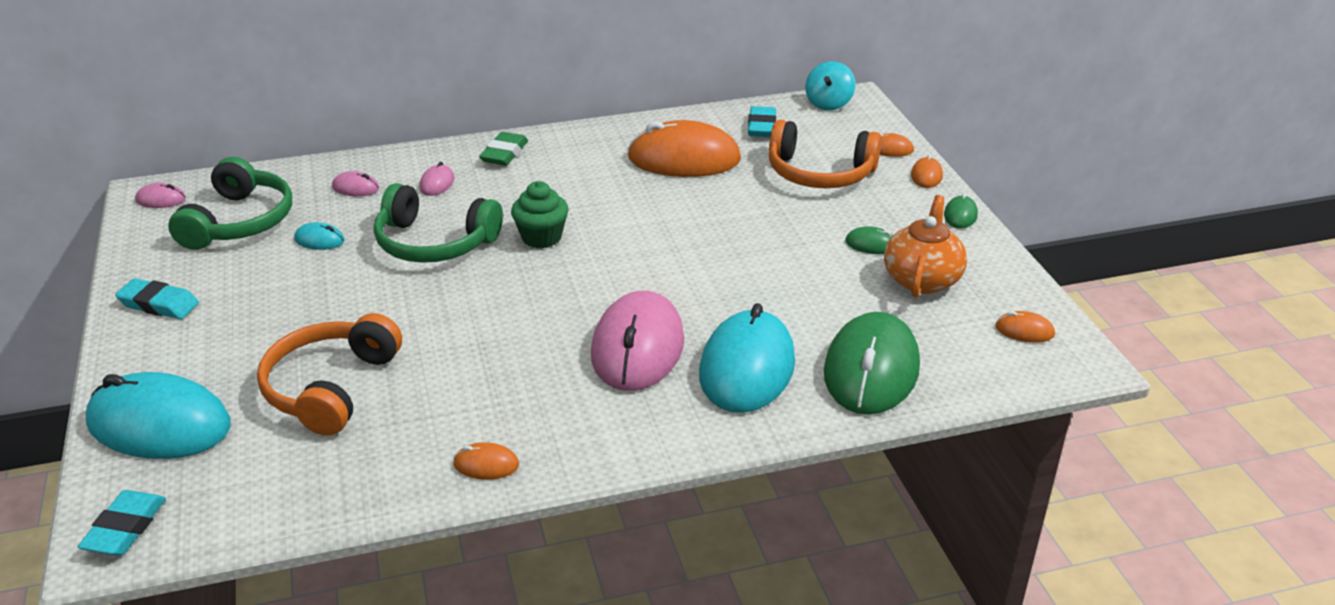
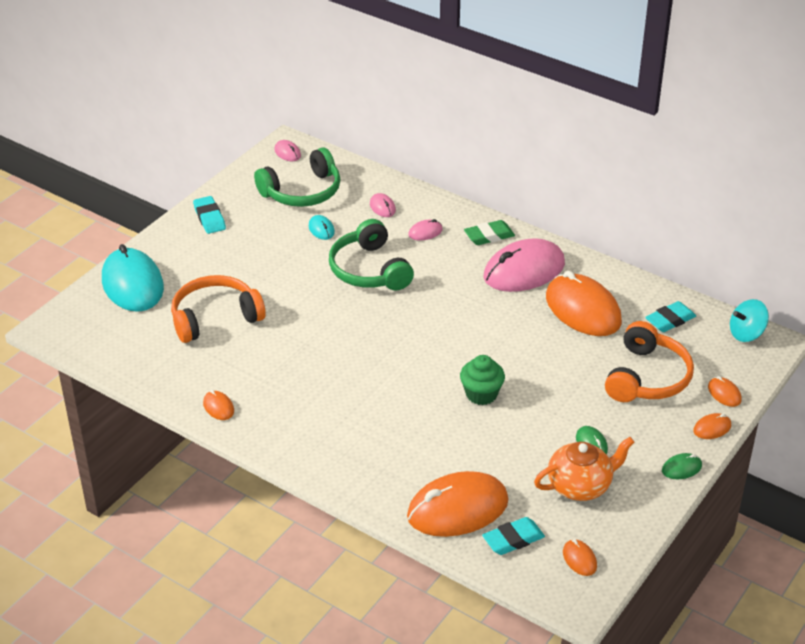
camera: 50 degrees right, 5 degrees up
turquoise eraser [78,490,166,556] -> turquoise eraser moved to [482,517,545,555]
green cupcake [511,181,569,248] -> green cupcake moved to [460,355,505,405]
pink mouse [591,291,684,391] -> pink mouse moved to [484,238,565,292]
turquoise mouse [699,303,795,413] -> none
orange headphones [769,120,881,188] -> orange headphones turned 135 degrees counterclockwise [605,321,694,402]
green mouse [824,312,920,415] -> orange mouse [407,471,509,537]

